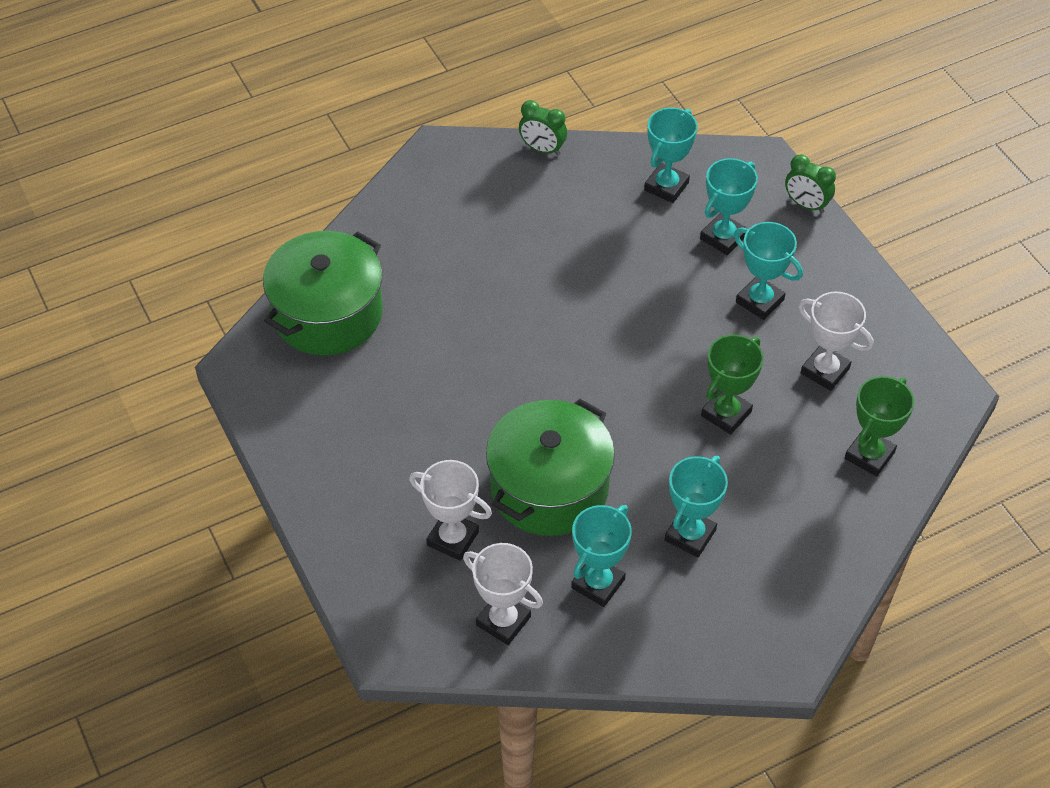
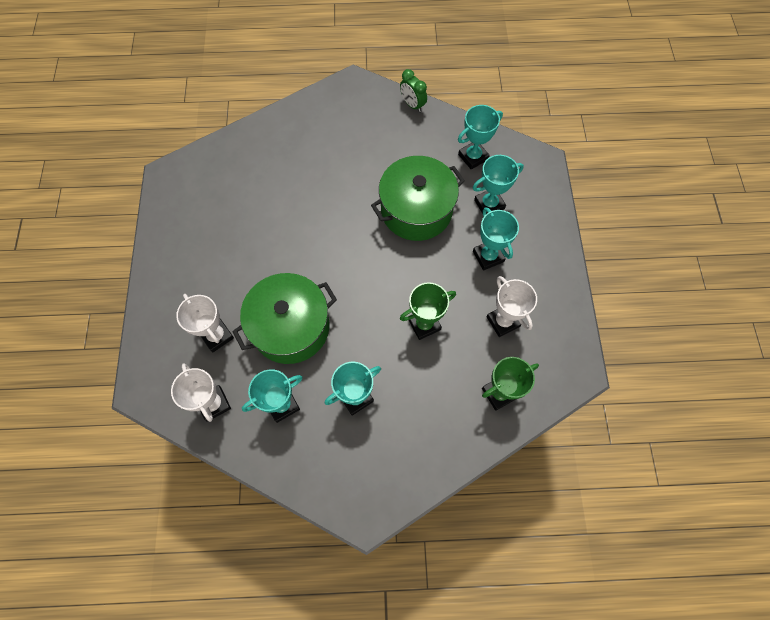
camera: 25 degrees right, 15 degrees up
green pot [263,231,383,355] -> green pot moved to [371,156,465,241]
green clock [785,155,836,213] -> none

